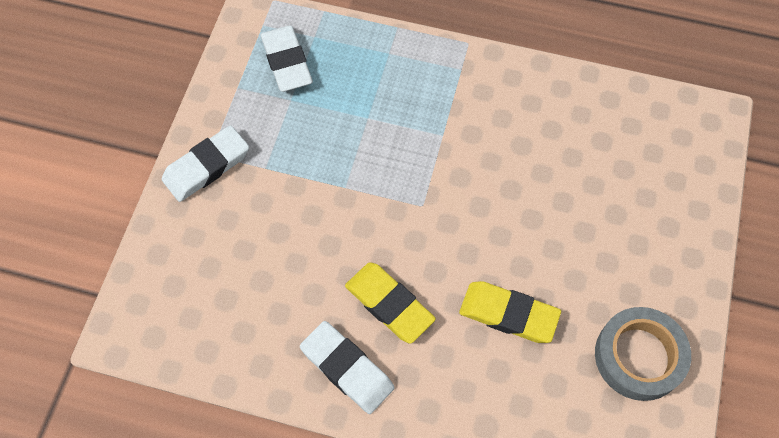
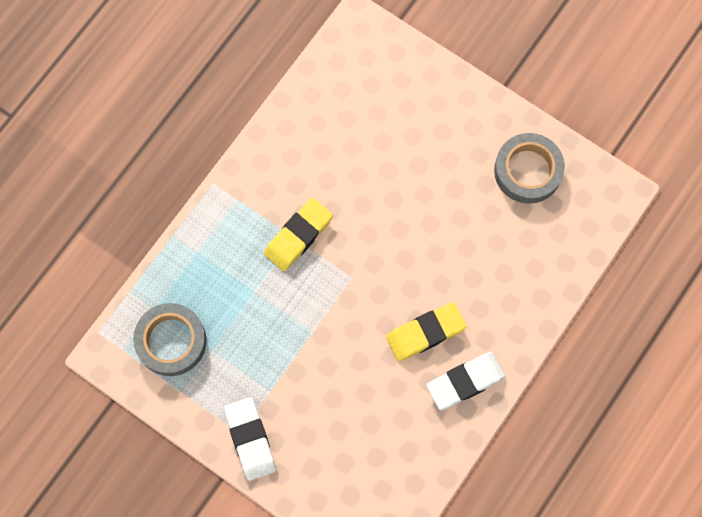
camera: 70 degrees left, 10 degrees up
white eraser [261,26,313,92] -> grey tape [133,303,207,376]
yellow eraser [459,281,561,343] -> yellow eraser moved to [264,198,333,271]

